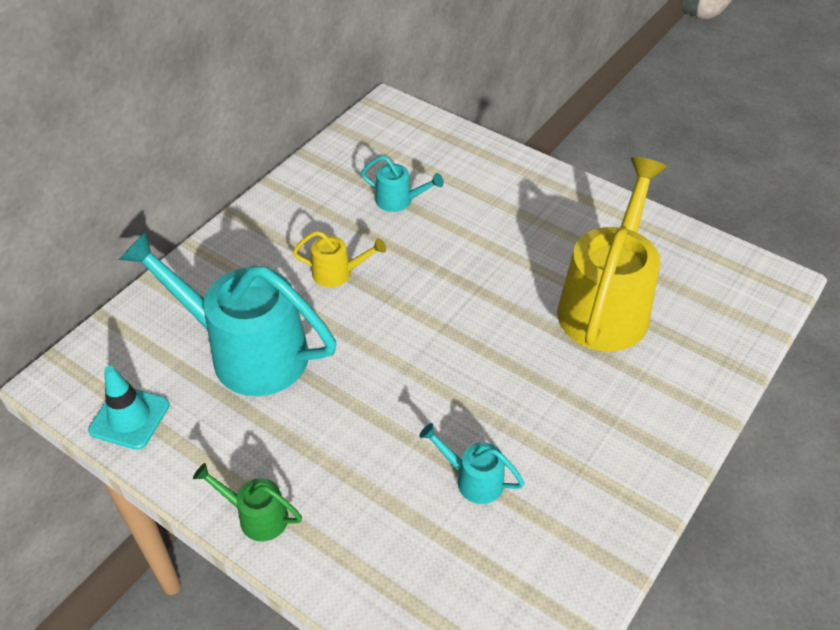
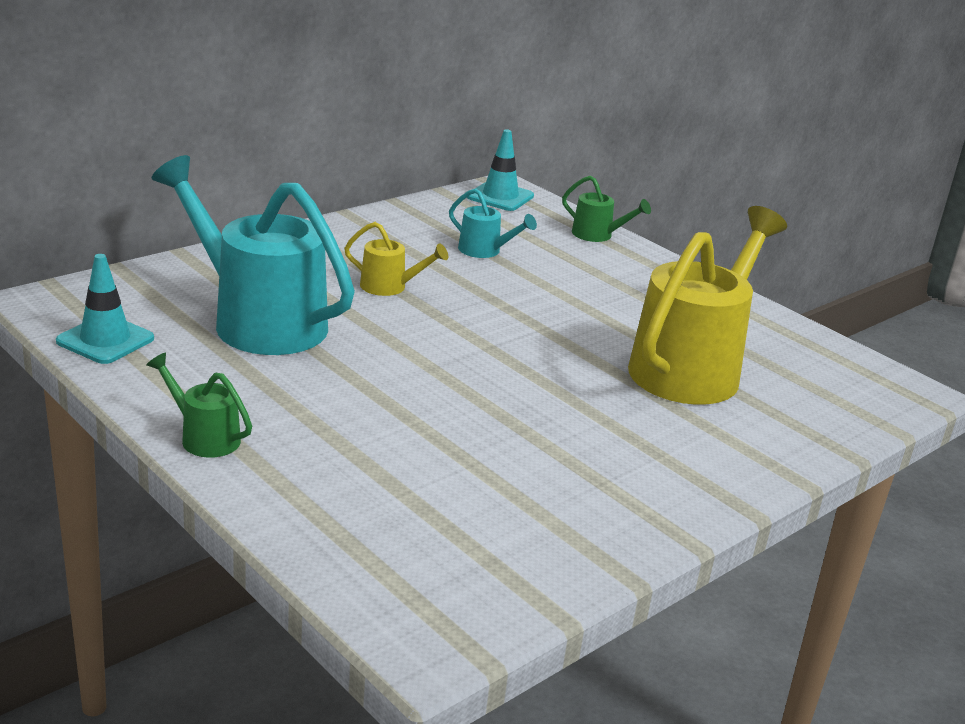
camera: 10 degrees right, 20 degrees down
turquoise watering can [419,423,525,504] -> none
none -> turquoise traffic cone [467,129,534,211]
none -> green watering can [562,175,651,242]

